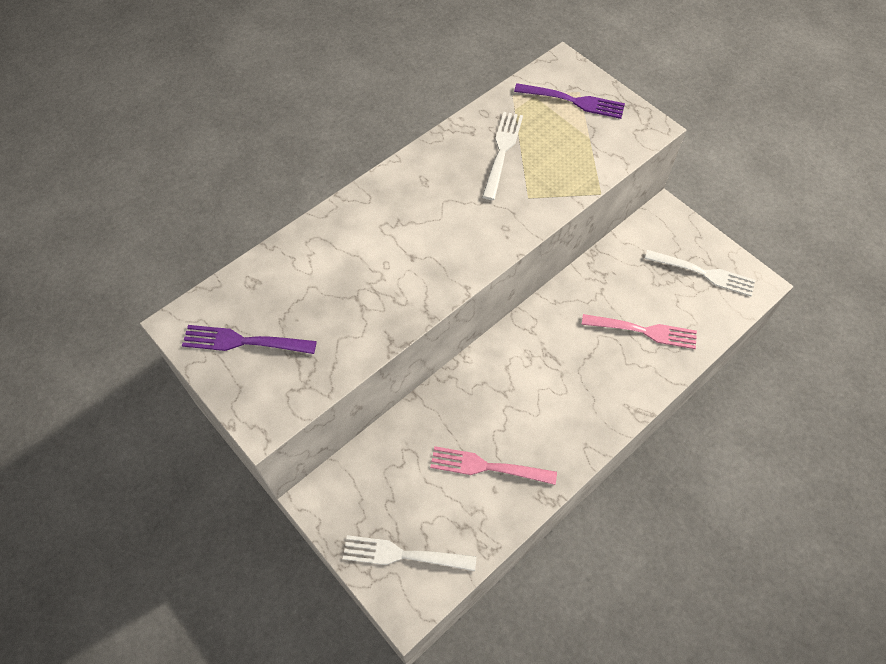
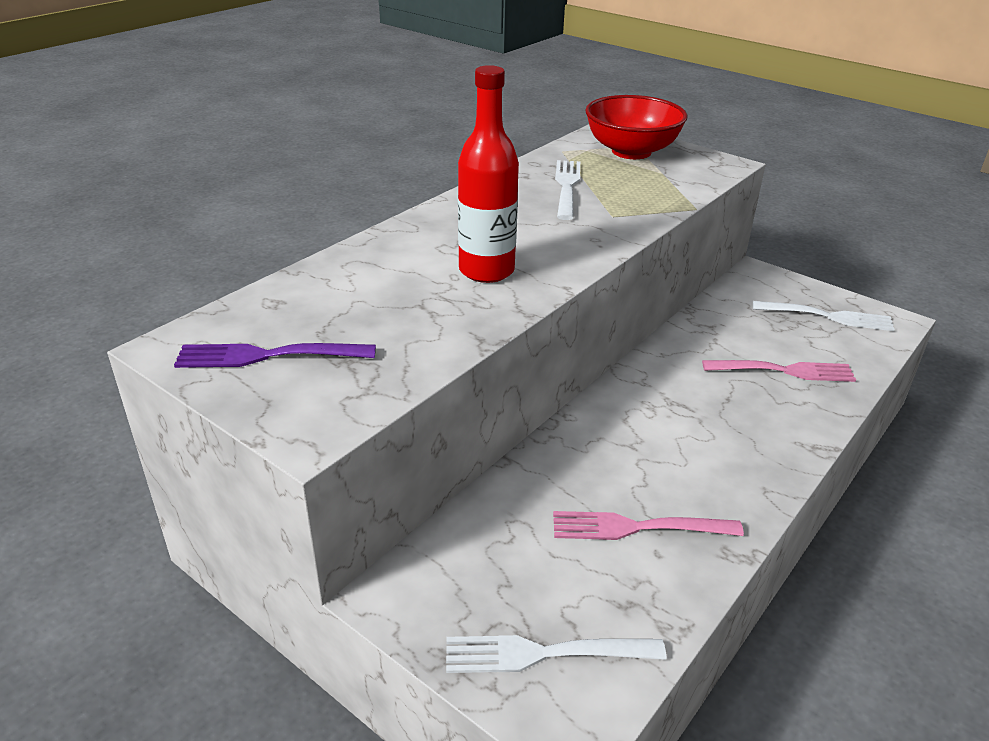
camera: 10 degrees left, 25 degrees down
purple fork [514,83,625,119] -> red bowl [585,95,687,159]
none -> red bottle [458,65,519,283]

